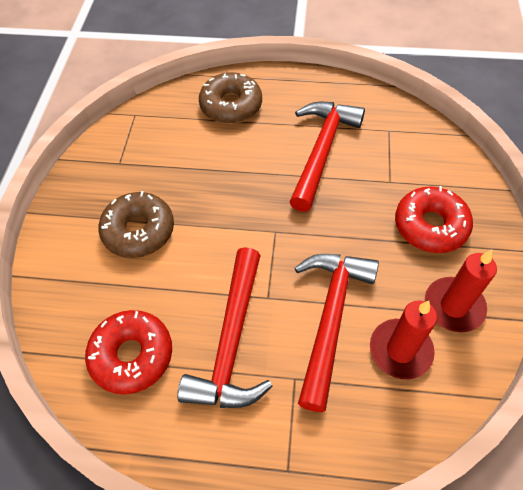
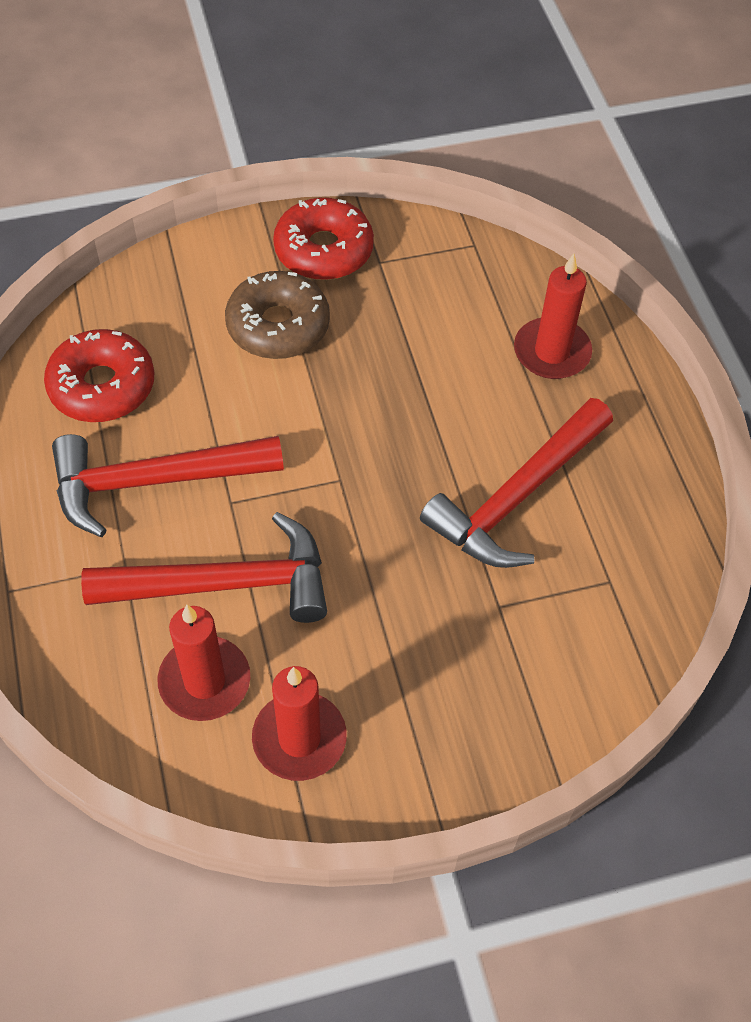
camera: 65 degrees right, 0 degrees up
brown donut [199,72,262,124] -> red candle [514,253,592,379]
red hammer [290,102,365,212] -> red hammer turned 135 degrees clockwise [420,398,613,568]
red donut [395,186,473,253] -> red donut moved to [273,198,374,280]

